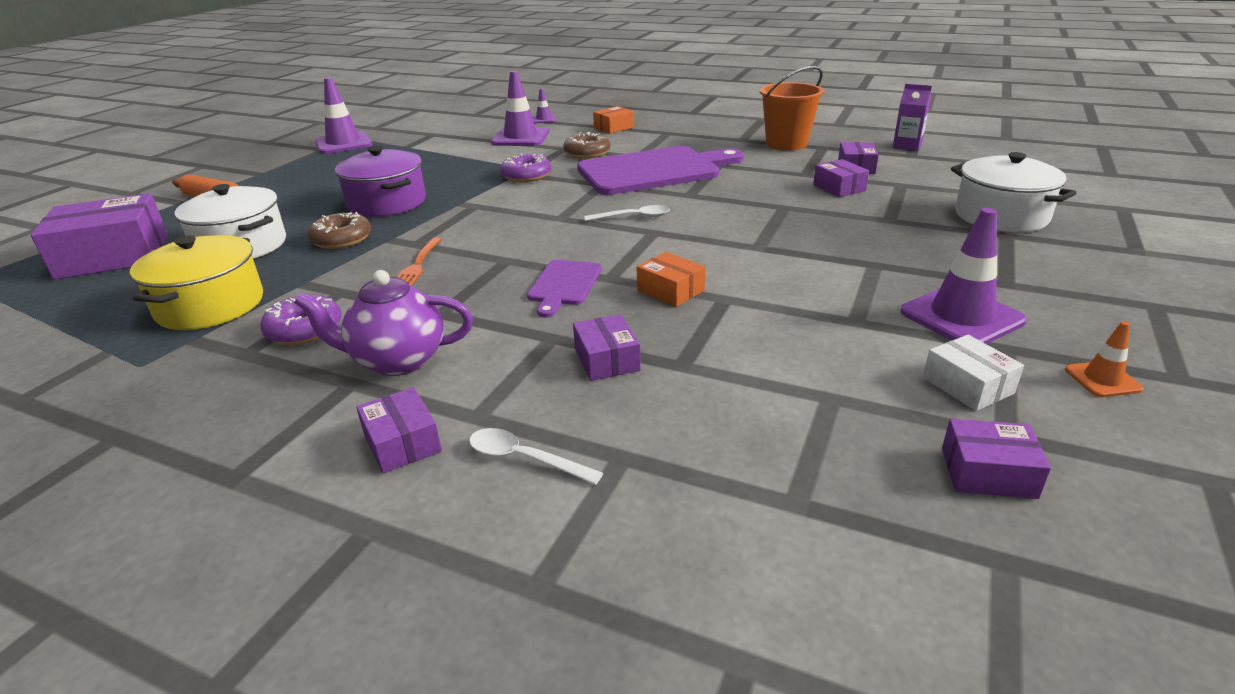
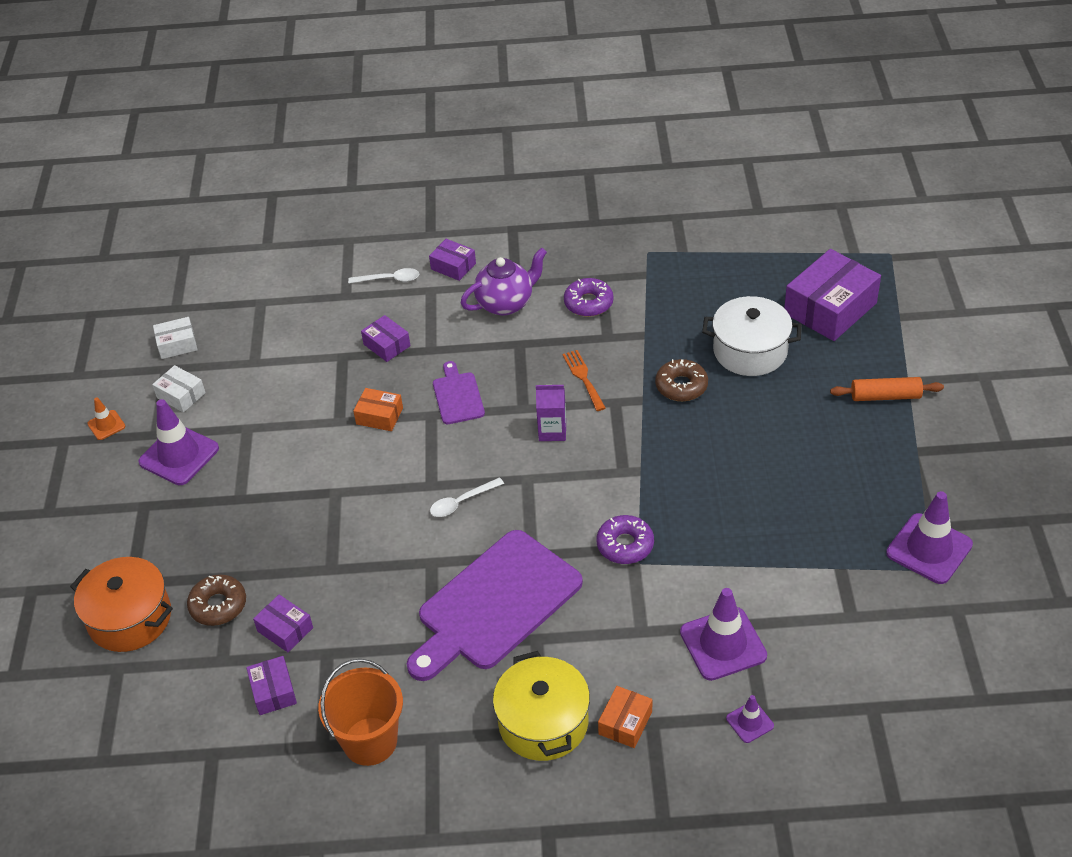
camera: 155 degrees right, 15 degrees up
yellow pot [130,235,263,330] -> yellow pot moved to [493,651,590,761]
purple pot [335,146,426,217] -> none
brown donut [564,132,611,159] -> brown donut moved to [187,575,246,626]
purple carton [893,84,932,151] -> purple carton moved to [536,385,566,441]
purple box [942,419,1051,499] -> white box [153,317,198,359]
white pot [951,152,1076,232] -> orange pot [70,557,173,652]

